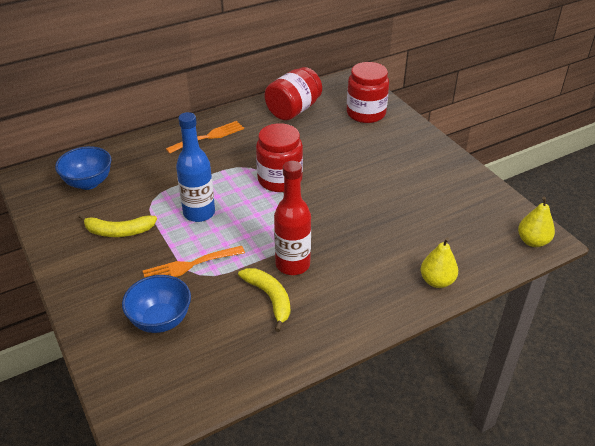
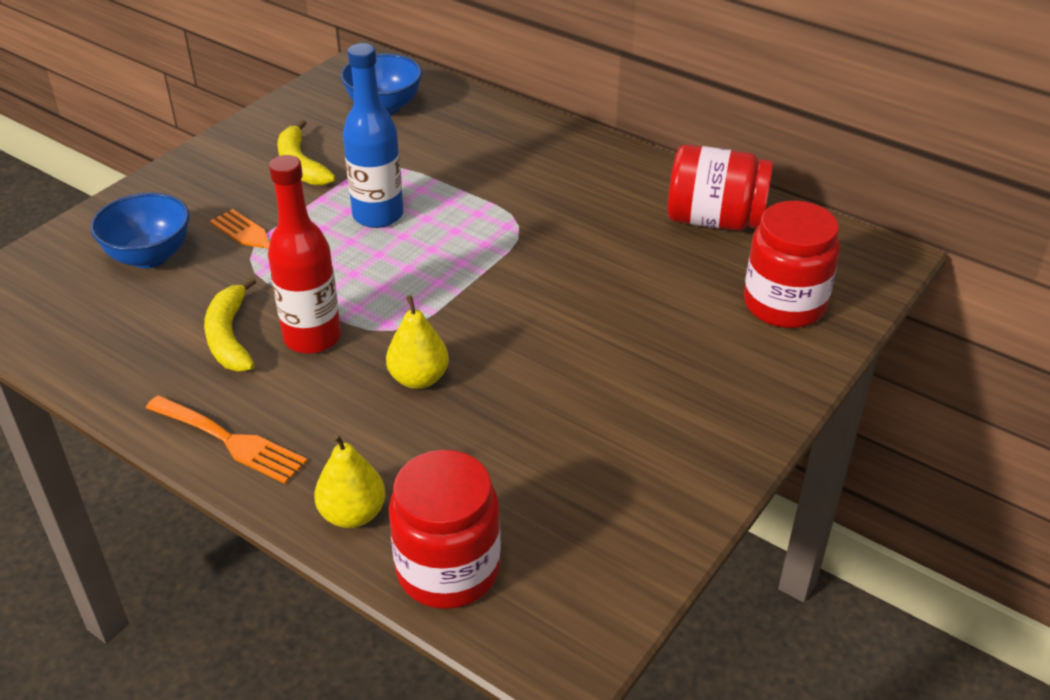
camera: 65 degrees right, 0 degrees up
orange fork [166,121,244,154] -> orange fork moved to [146,395,307,484]
yellow banana [238,268,290,332] -> yellow banana turned 135 degrees clockwise [204,277,256,371]
red jar [256,123,303,192] -> red jar moved to [389,450,501,609]
yellow pear [518,197,555,247] -> yellow pear moved to [386,295,449,389]

